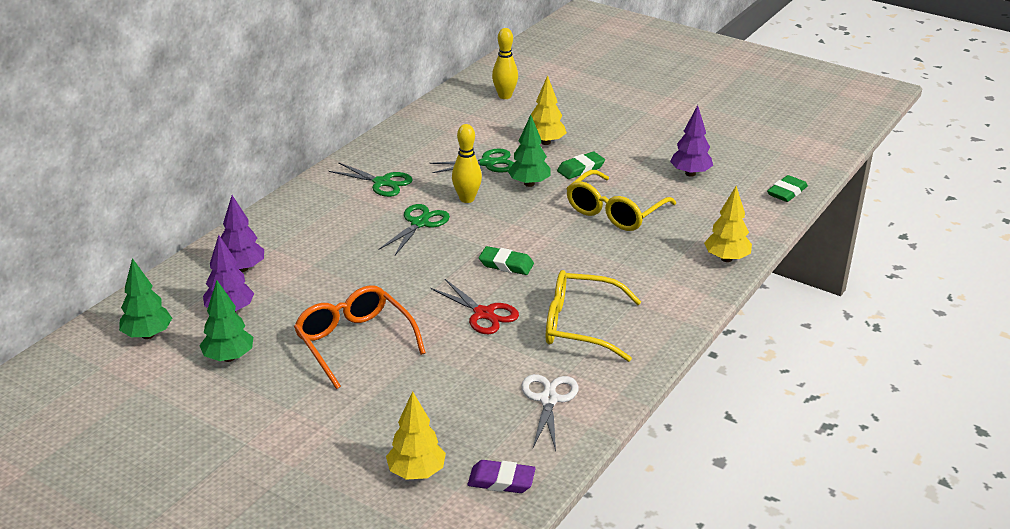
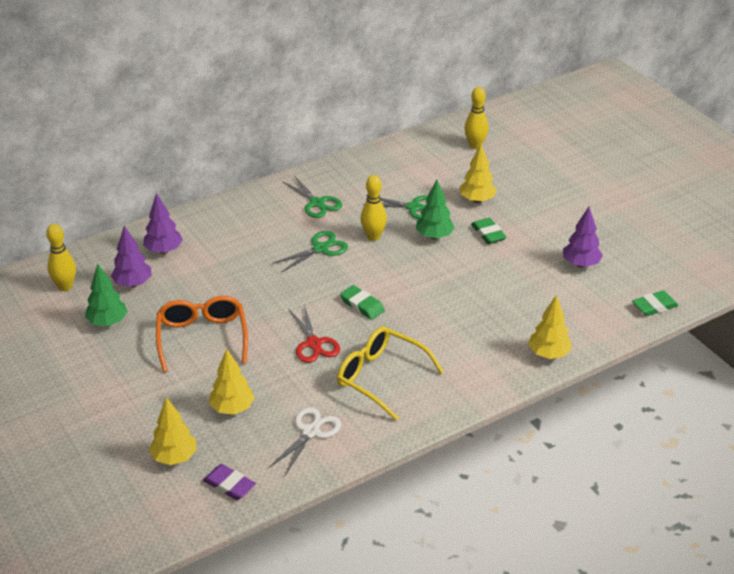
camera: 25 degrees right, 5 degrees up
green tree [119,258,172,339] -> yellow bowling pin [46,224,76,291]
green eraser [557,151,605,179] -> green eraser turned 75 degrees clockwise [471,218,507,244]
yellow glasses [566,170,676,231] -> none
none -> yellow tree [209,349,255,414]

